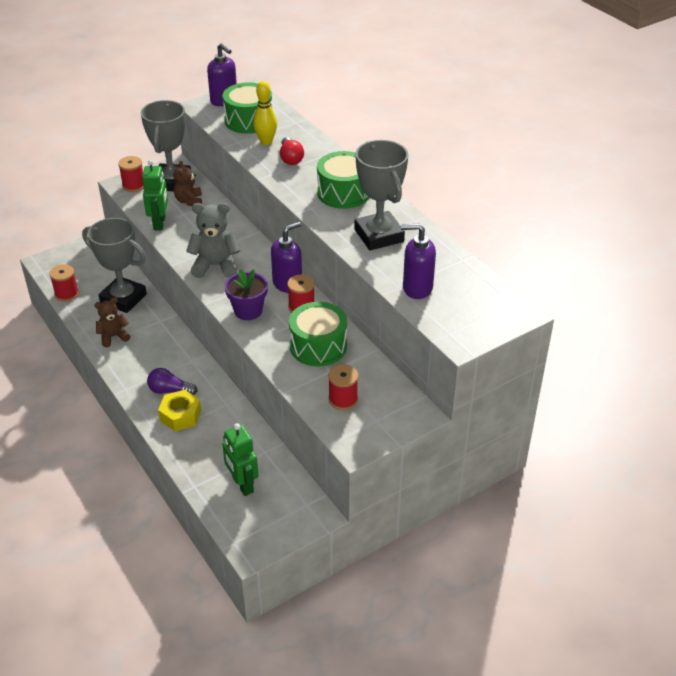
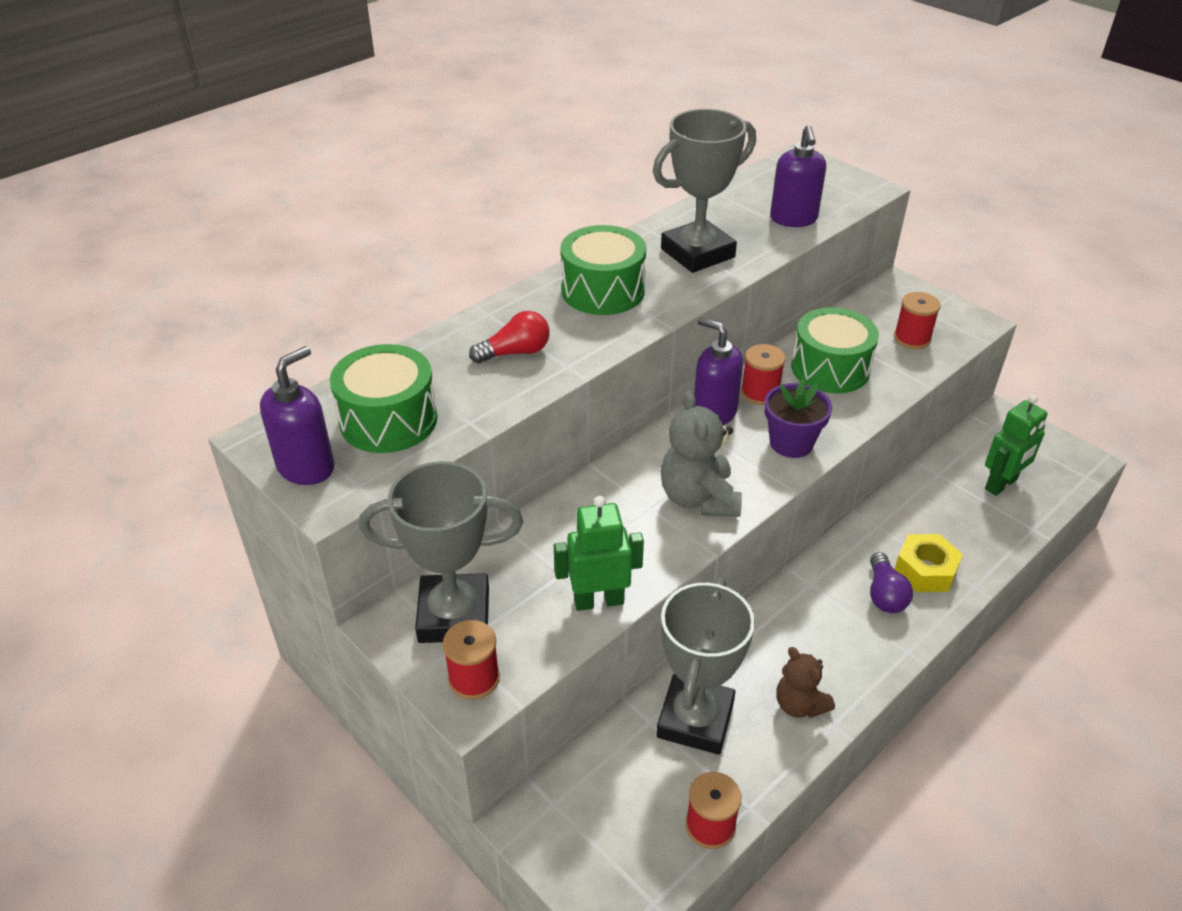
camera: 100 degrees left, 0 degrees up
brown teddy bear [174,161,202,206] -> none
yellow bowling pin [253,81,277,145] -> none

